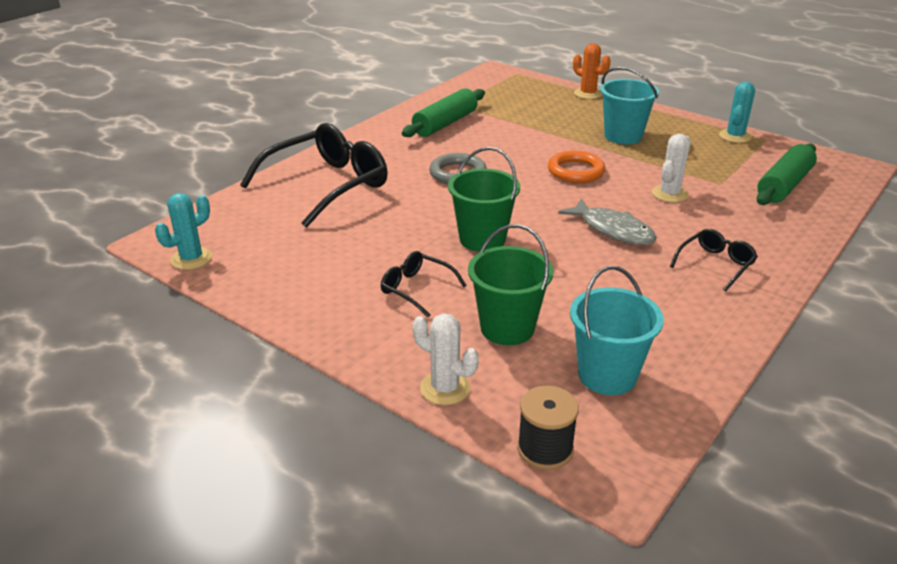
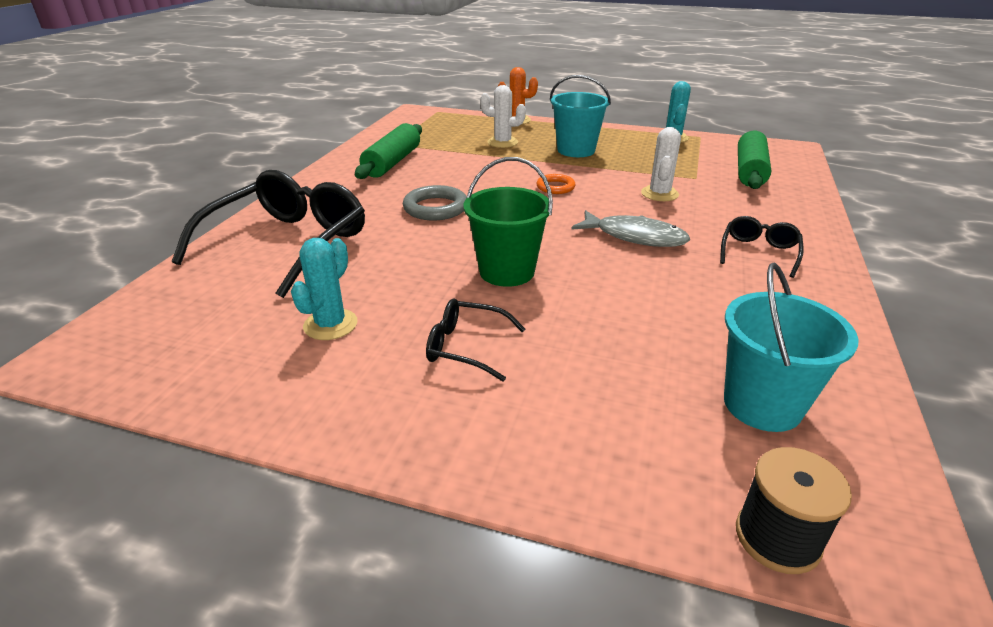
camera: 20 degrees left, 0 degrees up
turquoise cactus [155,193,212,270] -> turquoise cactus moved to [291,238,358,340]
white cactus [413,313,479,405] -> white cactus moved to [480,85,526,148]
green bucket [468,224,553,345] -> none
orange ring [548,150,605,183] -> orange ring [536,174,576,194], size x0.64

